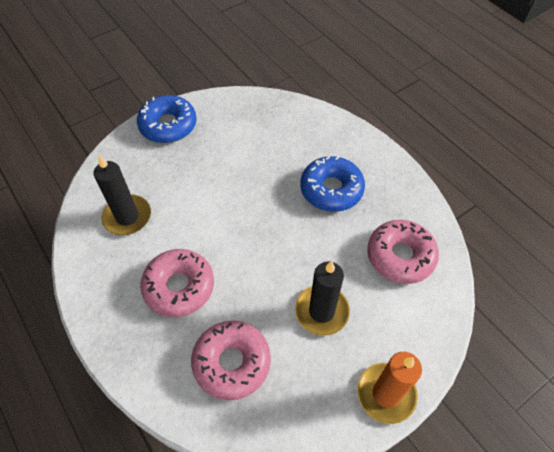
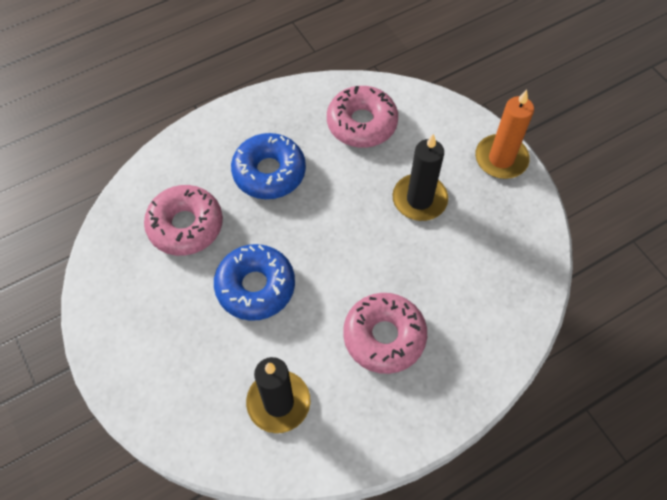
camera: 85 degrees left, 5 degrees up
blue donut [137,95,196,143] -> blue donut moved to [214,244,295,321]
pink donut [191,321,271,400] -> pink donut moved to [144,185,223,256]

